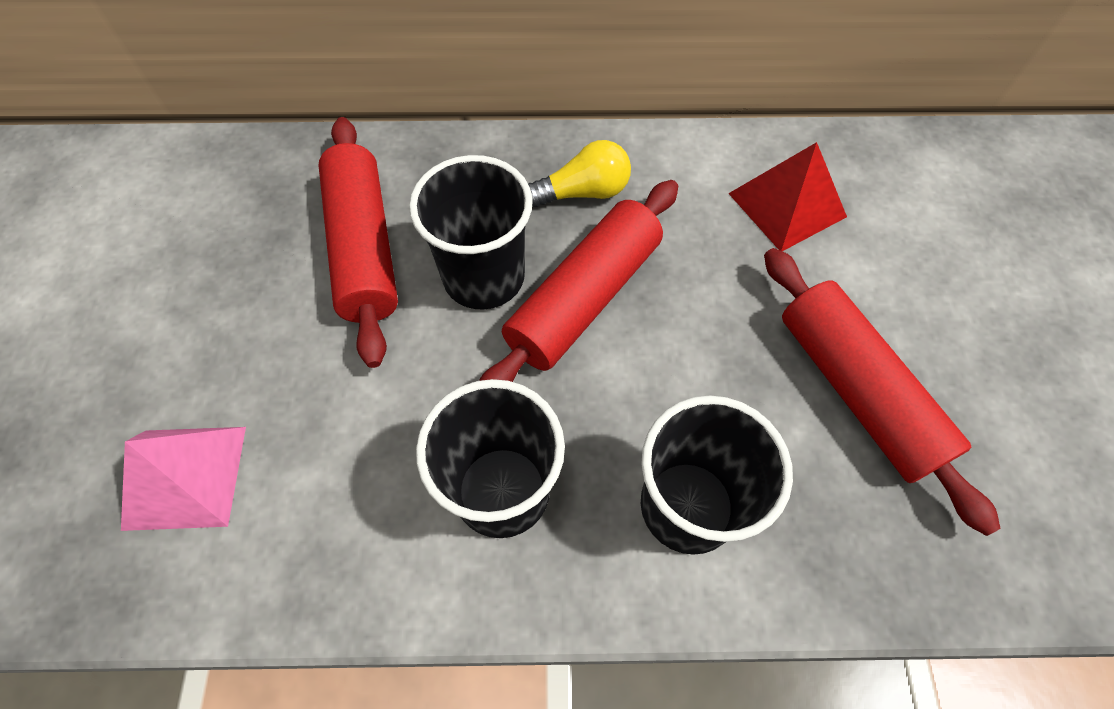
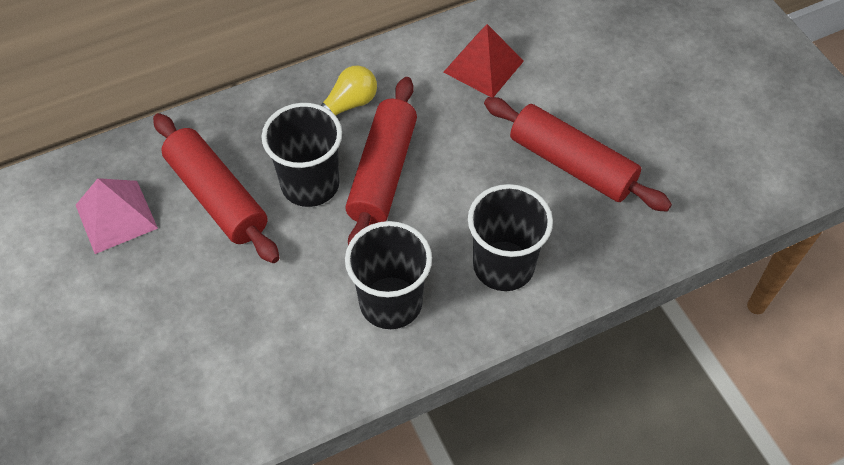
camera: 25 degrees left, 5 degrees down
pink pyramid [121,427,246,531] -> pink pyramid moved to [76,178,158,254]

